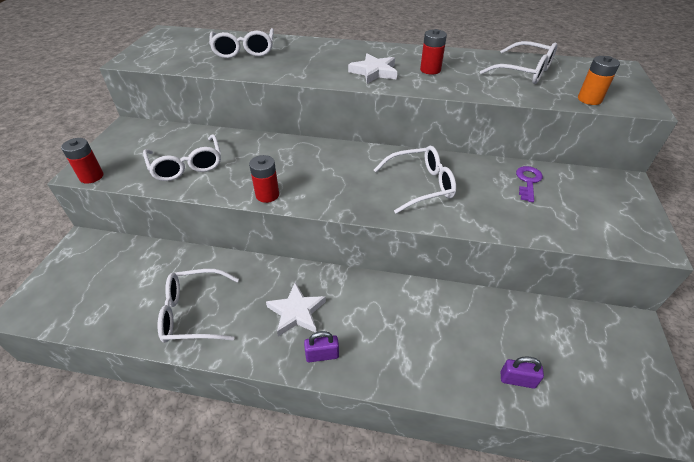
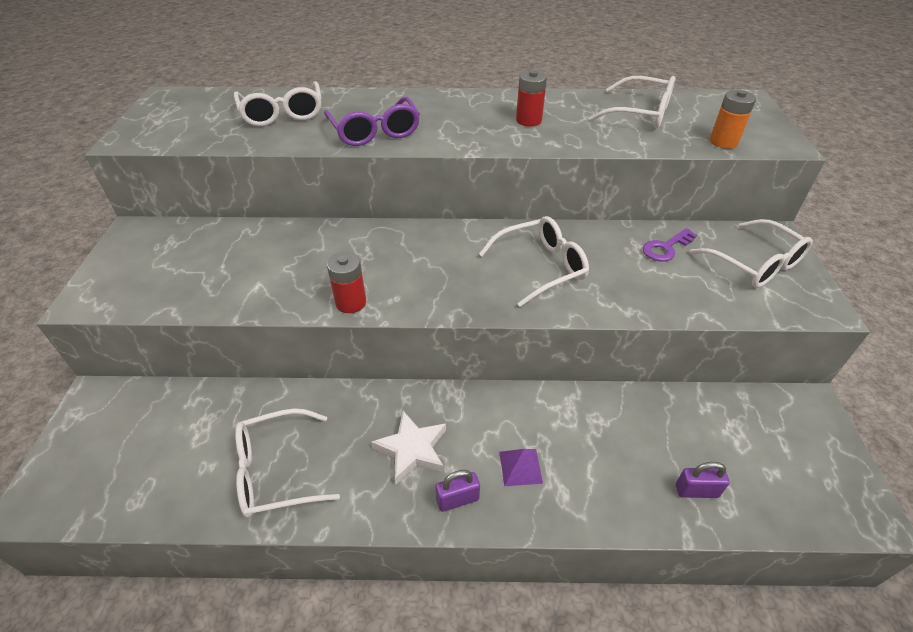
camera: 10 degrees left, 0 degrees up
red battery [61,138,104,184] -> none
white glasses [143,134,221,181] -> white glasses moved to [690,219,813,288]
white star [348,53,397,84] -> none
purple key [516,166,543,202] -> purple key turned 135 degrees counterclockwise [642,228,697,262]
none -> purple glasses [324,96,420,146]
none -> purple pyramid [499,449,543,486]

